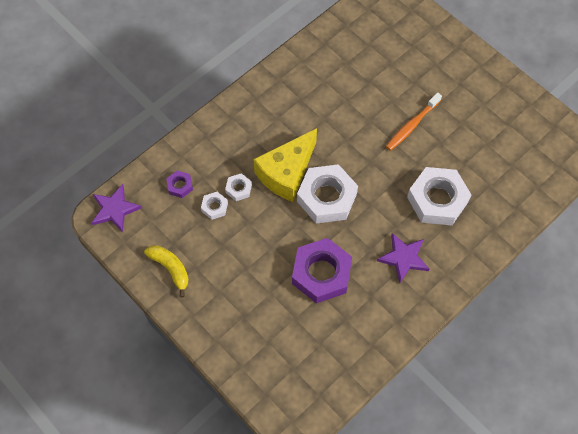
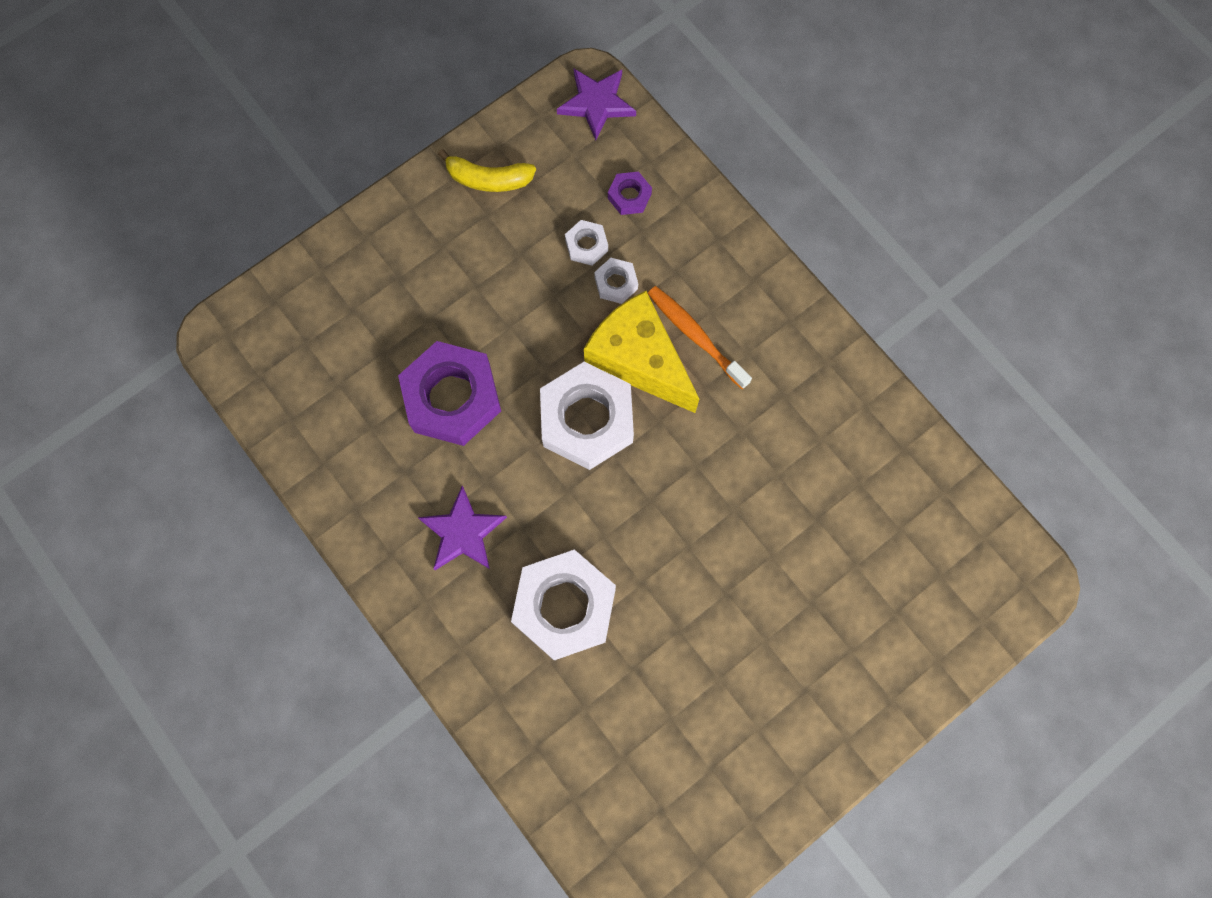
camera: 95 degrees right, 10 degrees up
yellow banana [144,245,189,297] -> yellow banana turned 45 degrees clockwise [438,149,536,192]
orange toothbrush [386,92,442,151] -> orange toothbrush moved to [648,286,752,389]

